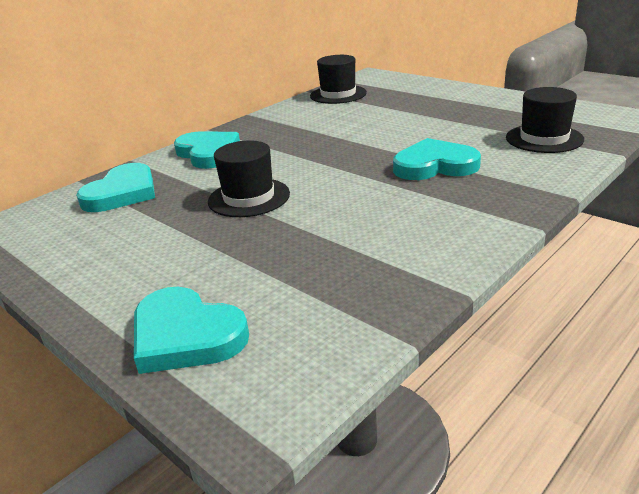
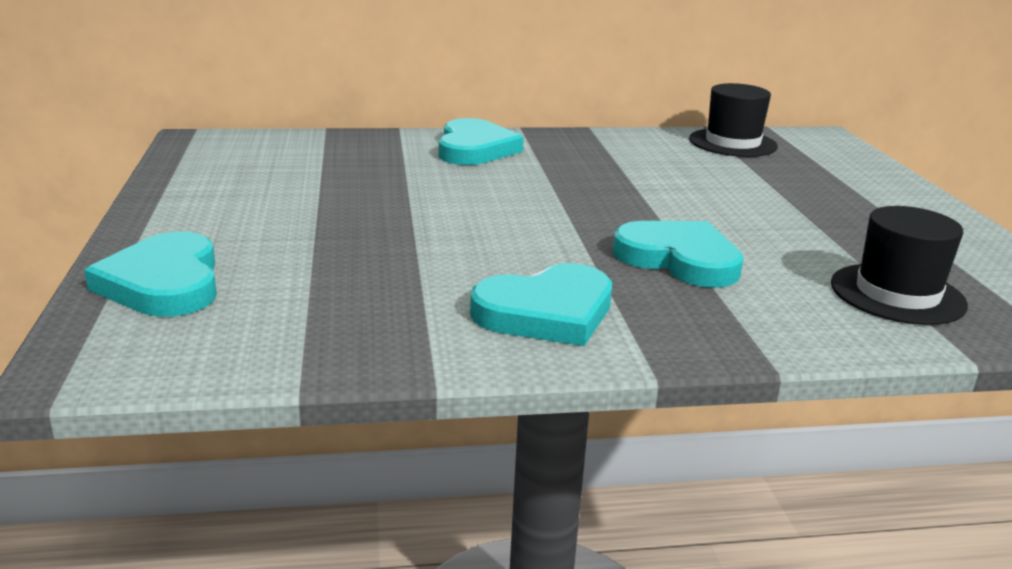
camera: 35 degrees right, 5 degrees down
turquoise heart [76,163,155,212] -> turquoise heart moved to [470,263,612,346]
black hat [208,140,290,217] -> none

